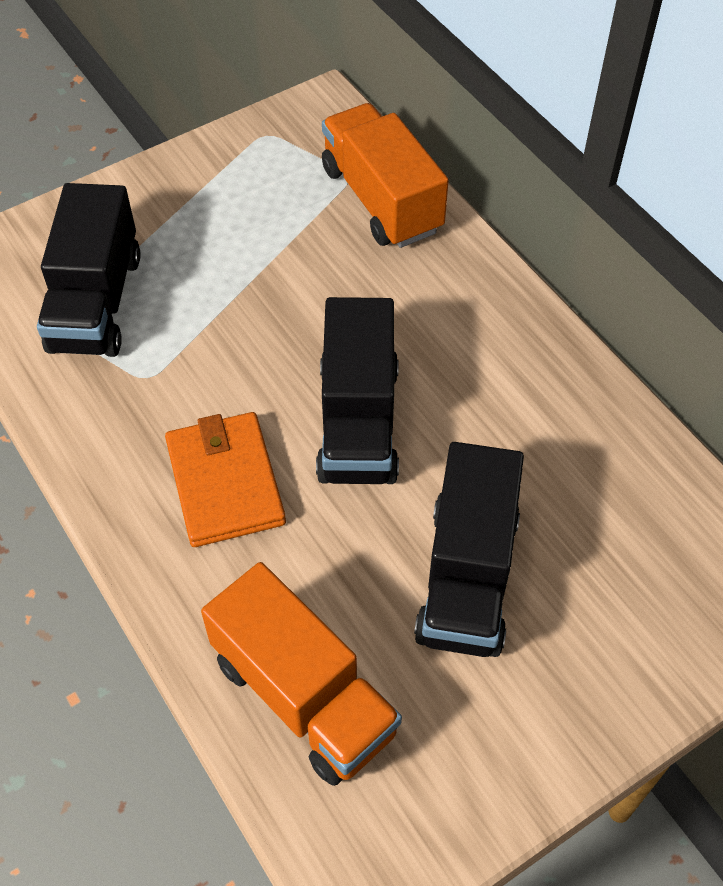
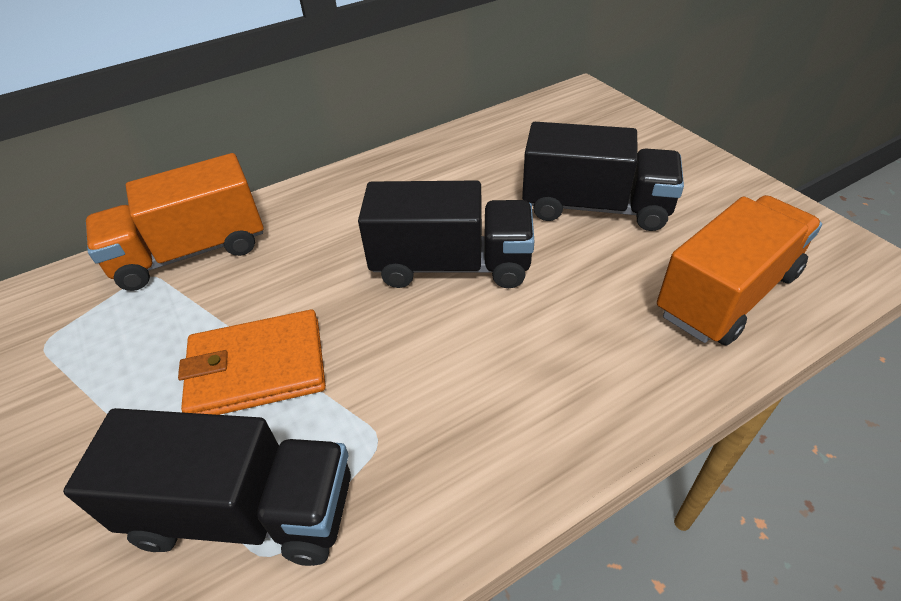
camera: 85 degrees left, 10 degrees down
orange wallet [165,412,286,547] -> orange wallet moved to [178,310,326,415]

